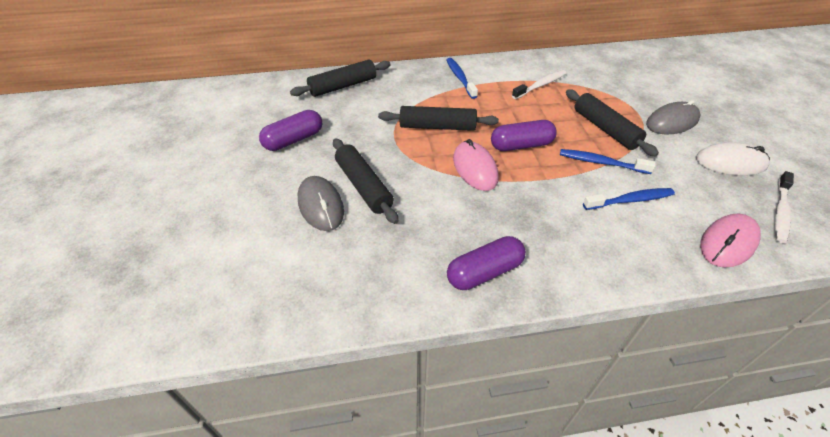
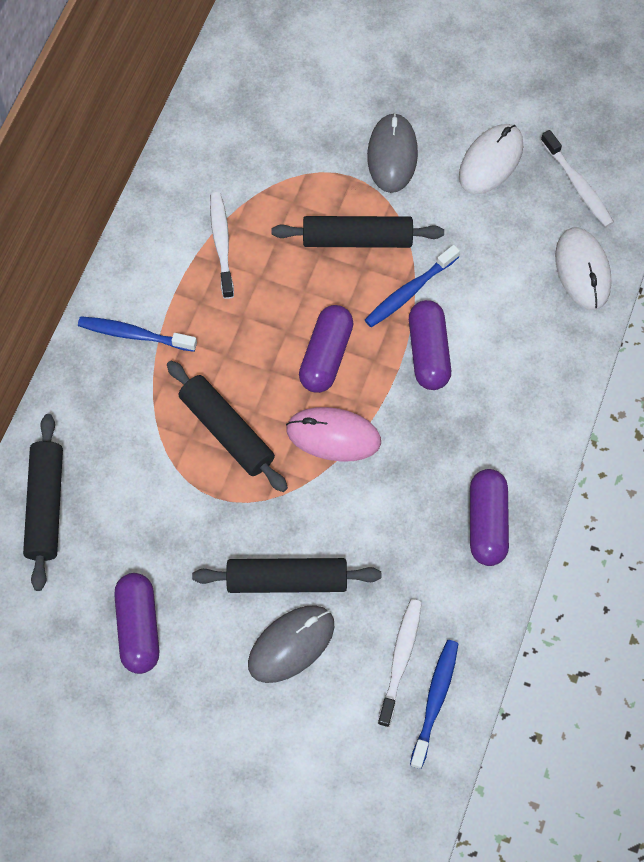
camera: 60 degrees left, 20 degrees up
grey mouse [298,176,344,231] -> grey mouse turned 45 degrees counterclockwise [248,605,335,683]
black rolling pin [378,106,499,131] -> black rolling pin turned 75 degrees counterclockwise [167,361,288,492]
blue toothbrush [583,188,675,210] -> blue toothbrush moved to [410,640,458,769]
pink mouse [700,214,761,267] -> white mouse [555,227,611,310]
none -> white toothbrush [378,599,422,727]
none -> purple capsule [409,300,451,390]

